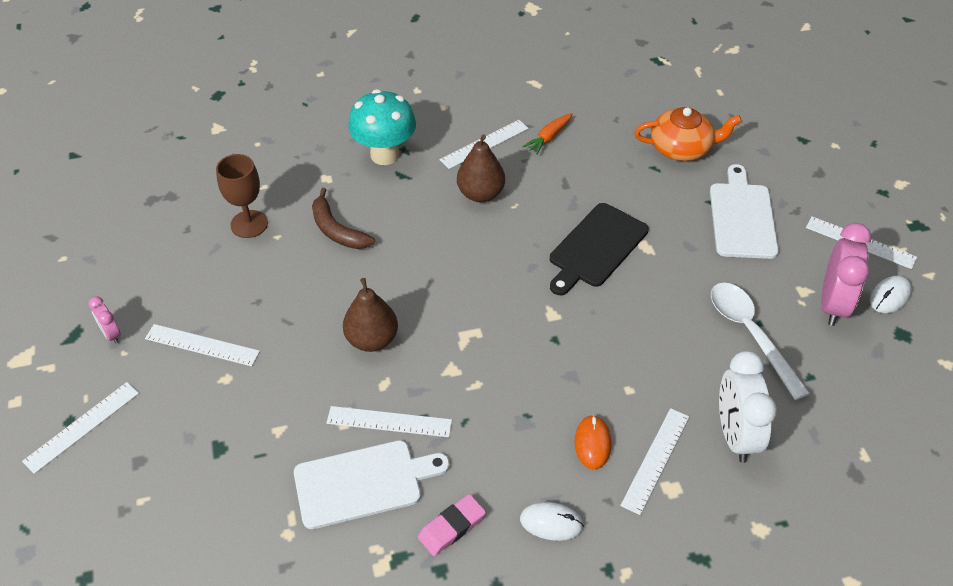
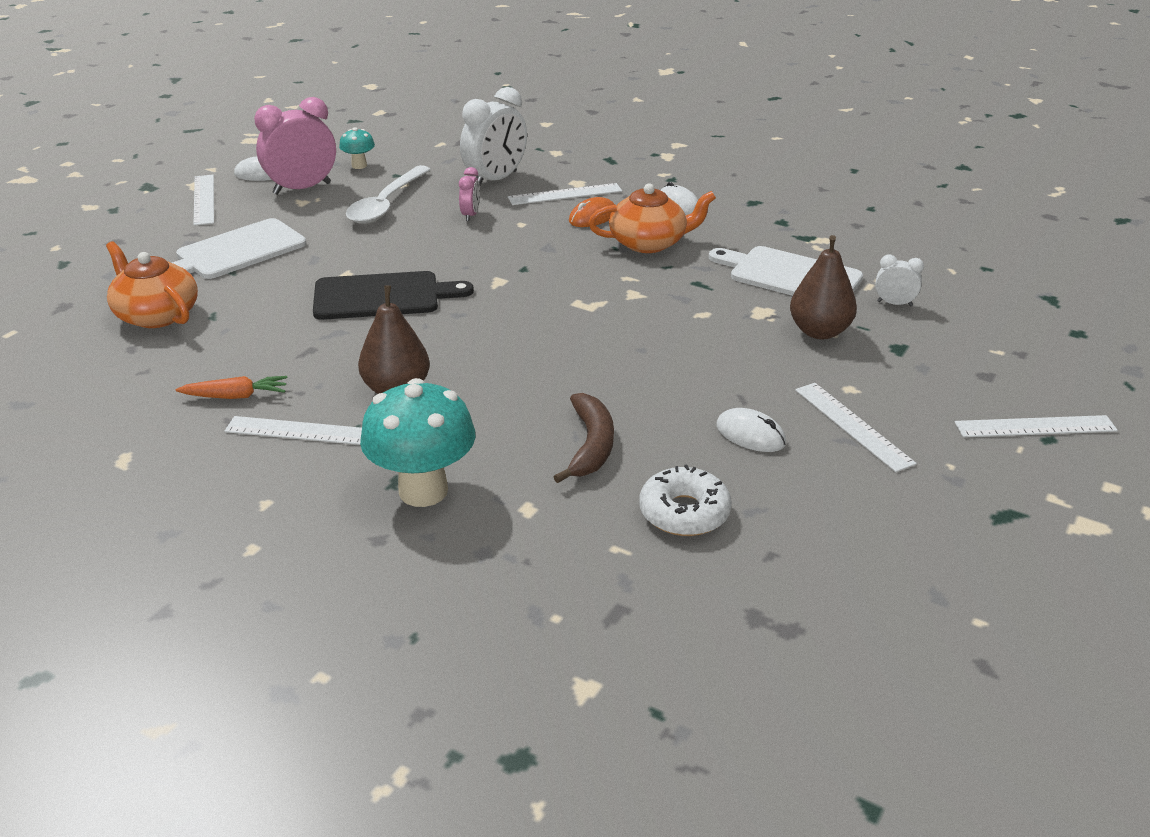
camera: 135 degrees left, 15 degrees down
pink clock [88,296,121,344] -> pink clock moved to [459,167,480,221]
brown goblet [216,154,268,238] -> white donut [639,464,732,536]
white ruler [327,406,452,437] -> none
brown pear [343,278,398,352] -> brown pear moved to [790,235,857,339]
pink eraser [418,494,486,556] -> none
none -> turquoise mushroom [339,127,375,169]
none -> orange teapot [588,183,716,253]
none -> white mouse [716,408,786,452]
none -> white clock [875,254,924,306]

